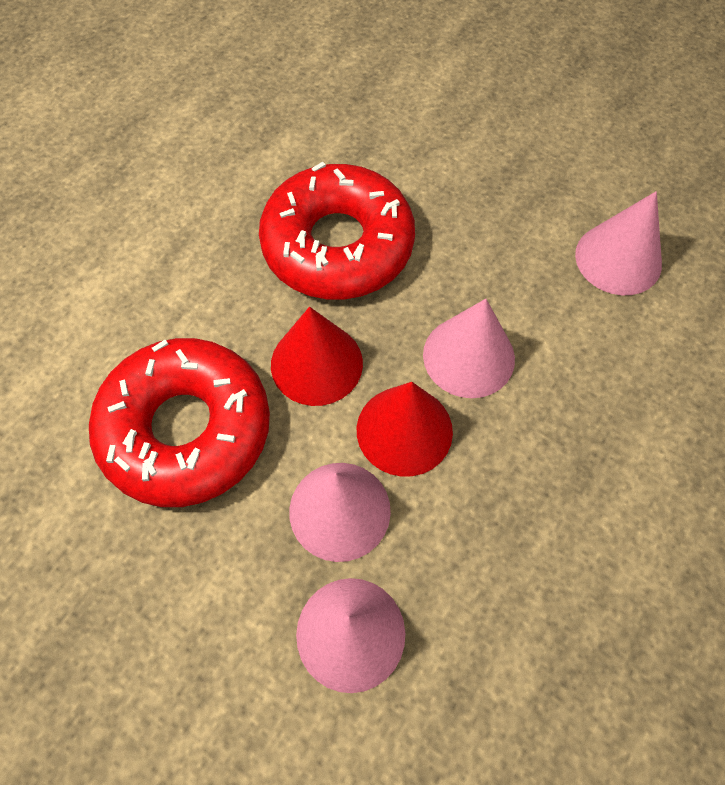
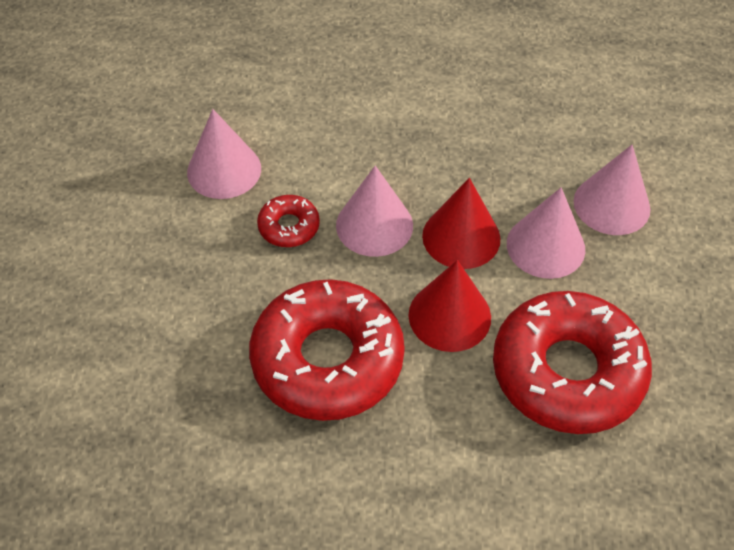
camera: 120 degrees left, 10 degrees down
none -> red donut [257,195,320,247]

